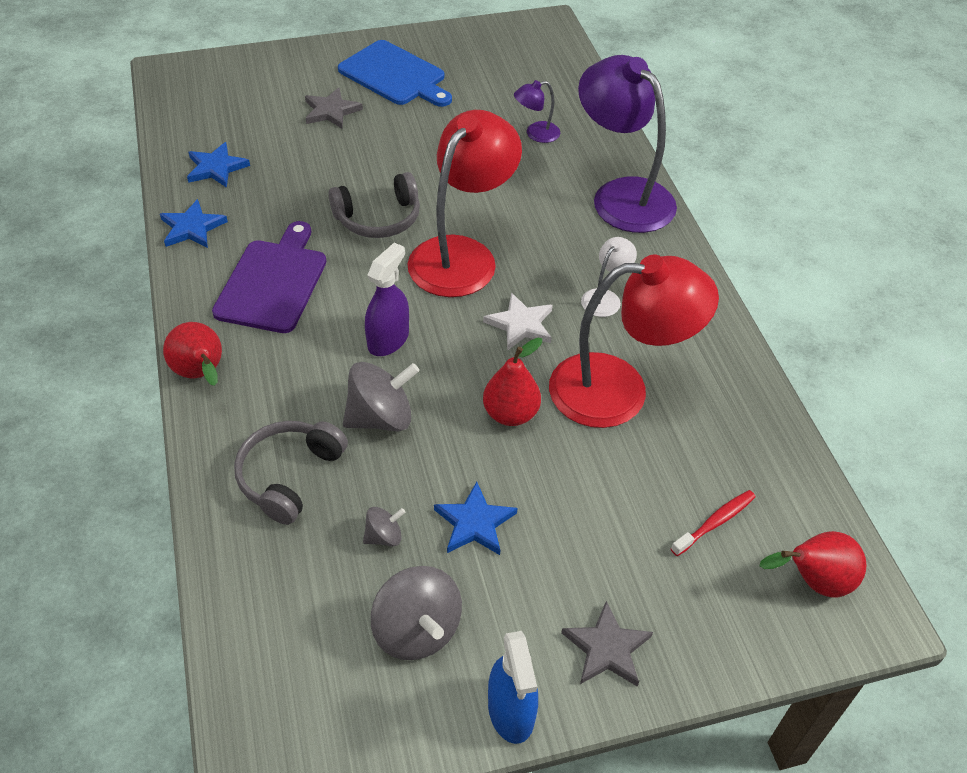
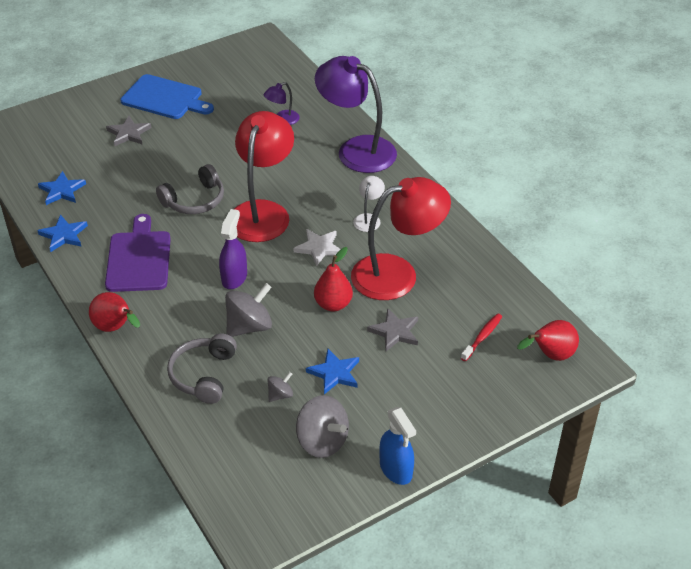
camera: 15 degrees left, 5 degrees down
grey star [561,601,653,687] -> grey star moved to [367,308,418,351]

